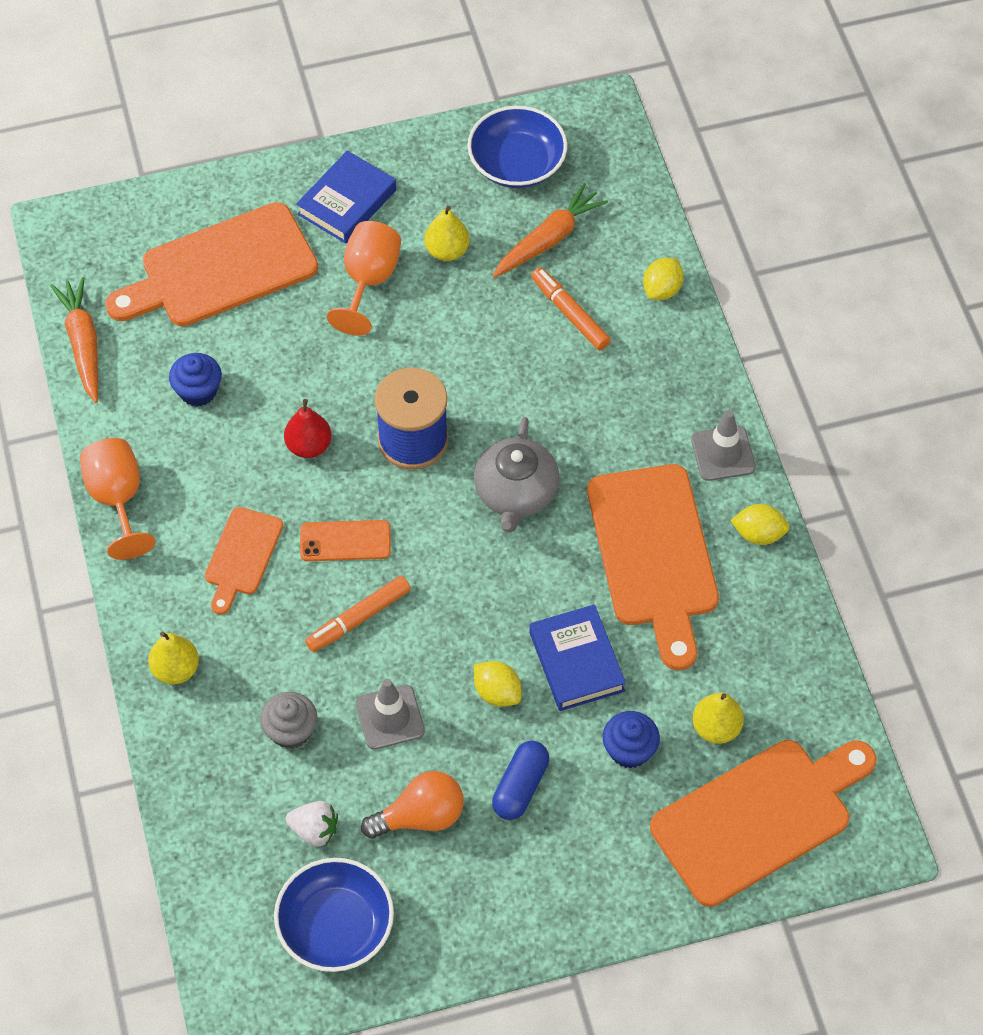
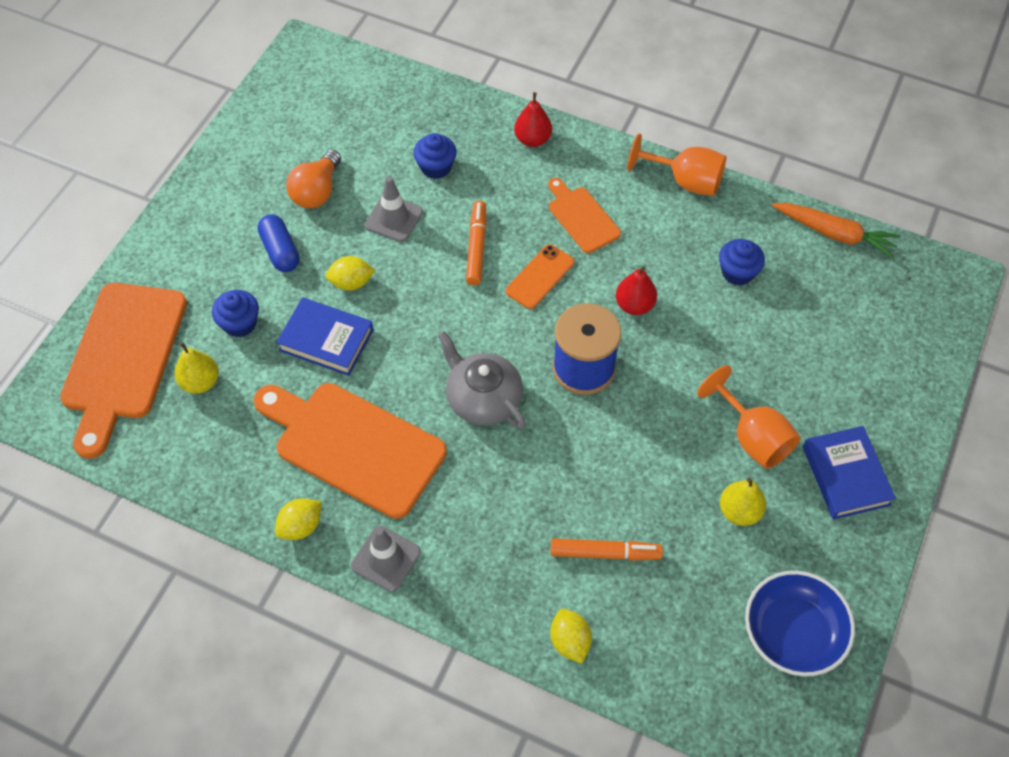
camera: 130 degrees right, 0 degrees up
orange cutting board [105,202,318,327] -> none
yellow pear [148,631,199,684] -> red pear [514,92,552,147]
grey cupcake [260,692,317,749] -> blue cupcake [413,133,457,179]
blue bowl [274,858,394,972] -> none
white strawberry [286,801,338,847] -> none
orange carrot [493,183,608,278] -> none

